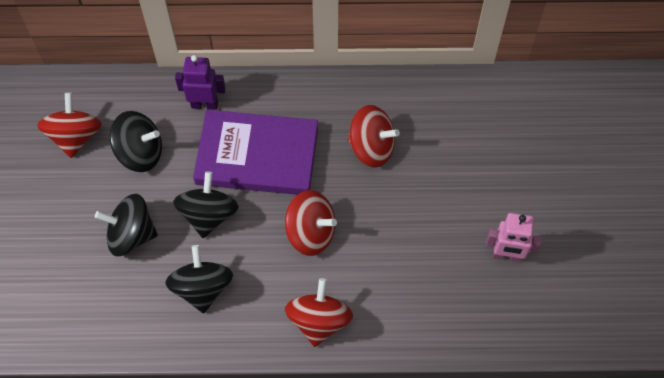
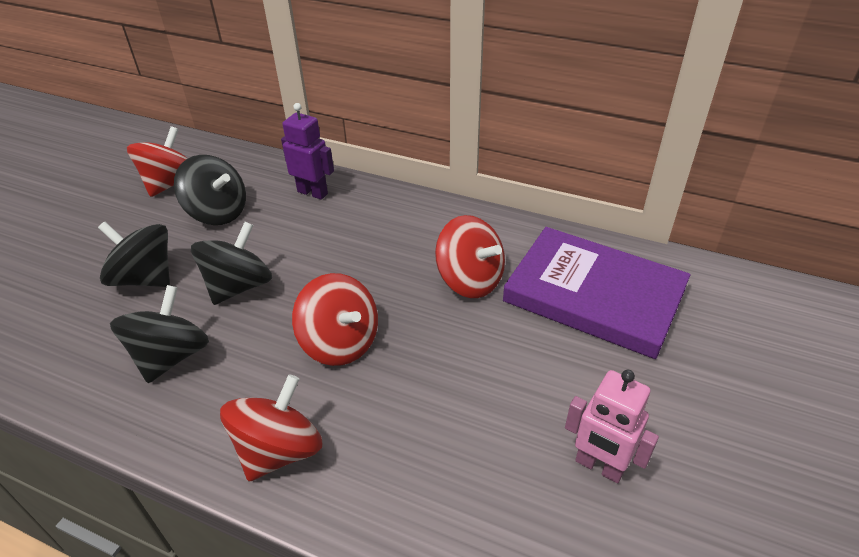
camera: 25 degrees right, 20 degrees down
purple book [193,110,318,195] -> purple book moved to [503,227,691,359]

